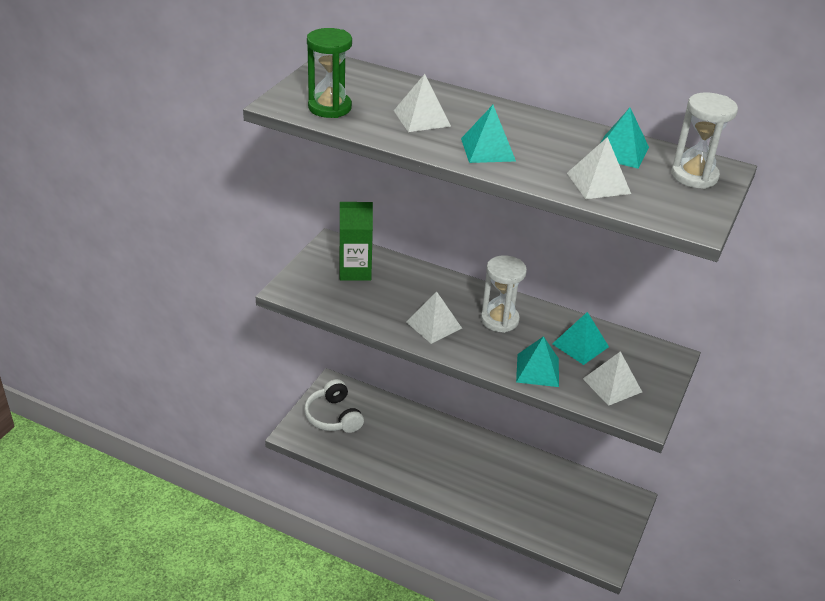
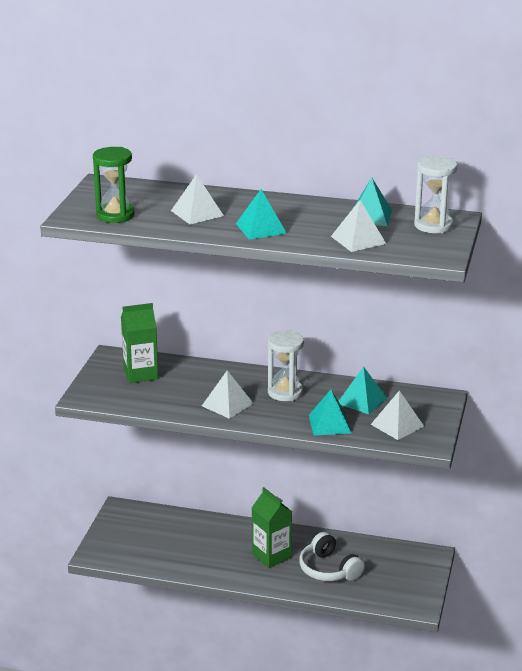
camera: 10 degrees left, 10 degrees down
white headphones [304,379,364,433] -> white headphones moved to [299,532,365,581]
none -> green carton [252,487,292,568]

